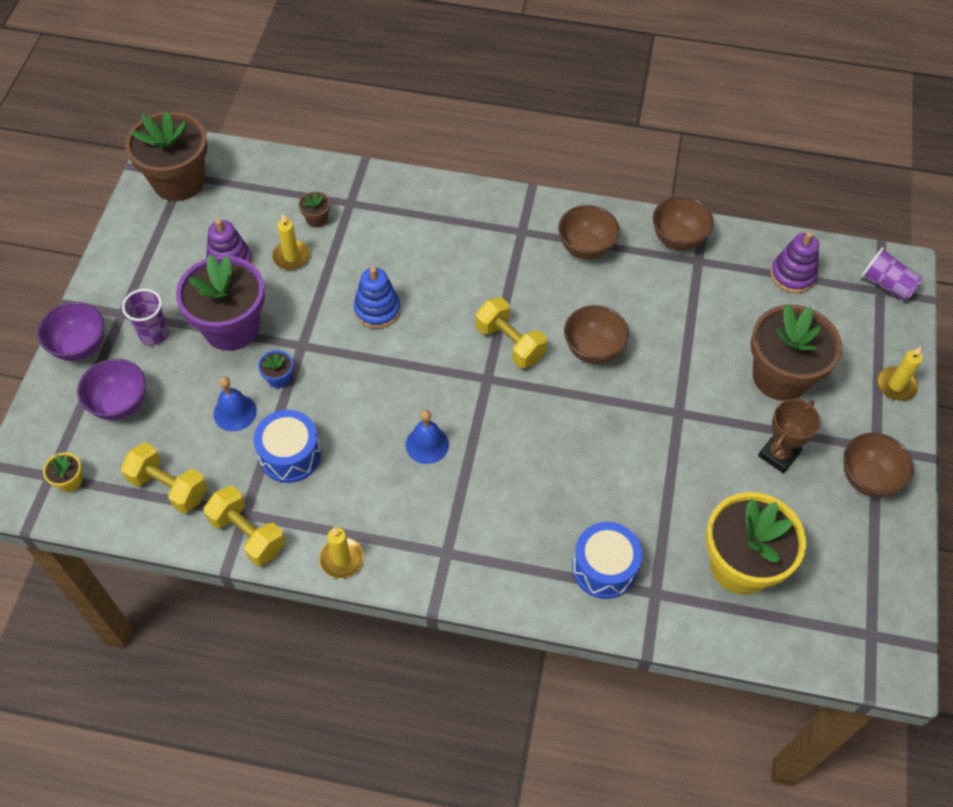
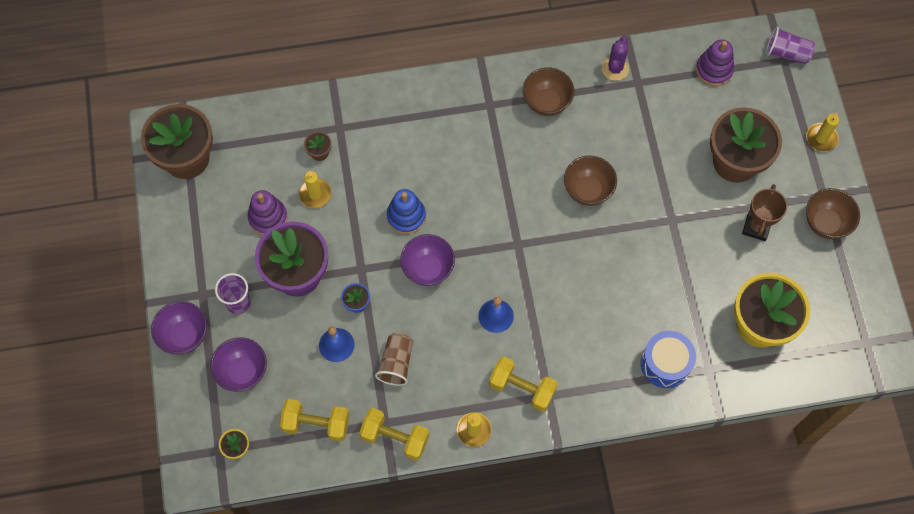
camera: 20 degrees left, 10 degrees up
blue drum [254,410,321,483] -> brown cup [375,333,413,386]
yellow dumbbell [475,297,547,368] -> yellow dumbbell moved to [489,356,558,412]
brown bowl [653,196,714,250] -> purple cactus [602,37,629,81]
none -> purple bowl [400,234,455,286]

